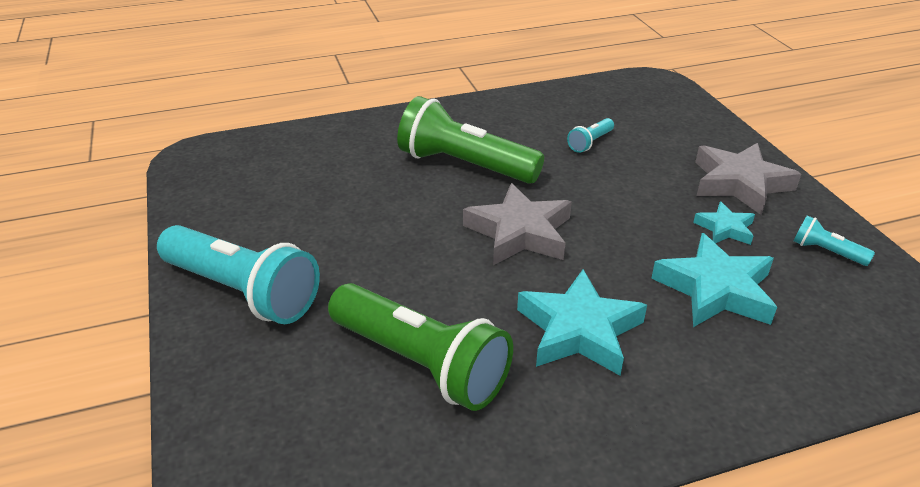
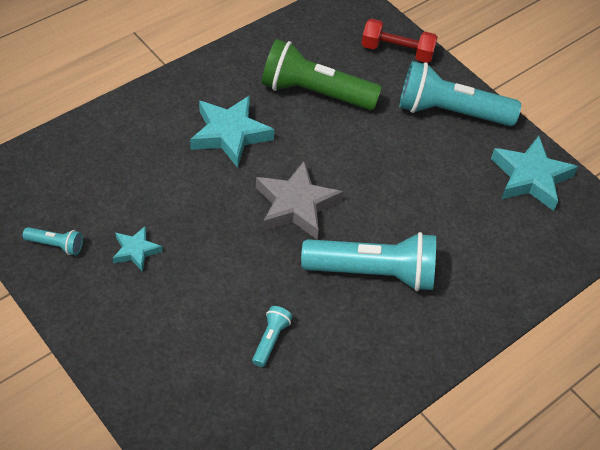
camera: 155 degrees right, 15 degrees up
green flashlight [397,96,544,184] -> turquoise flashlight [301,232,436,291]
turquoise star [651,233,777,327] -> turquoise star moved to [491,136,578,211]
grey star [695,143,801,215] -> none
none -> red dumbbell [361,19,438,63]

